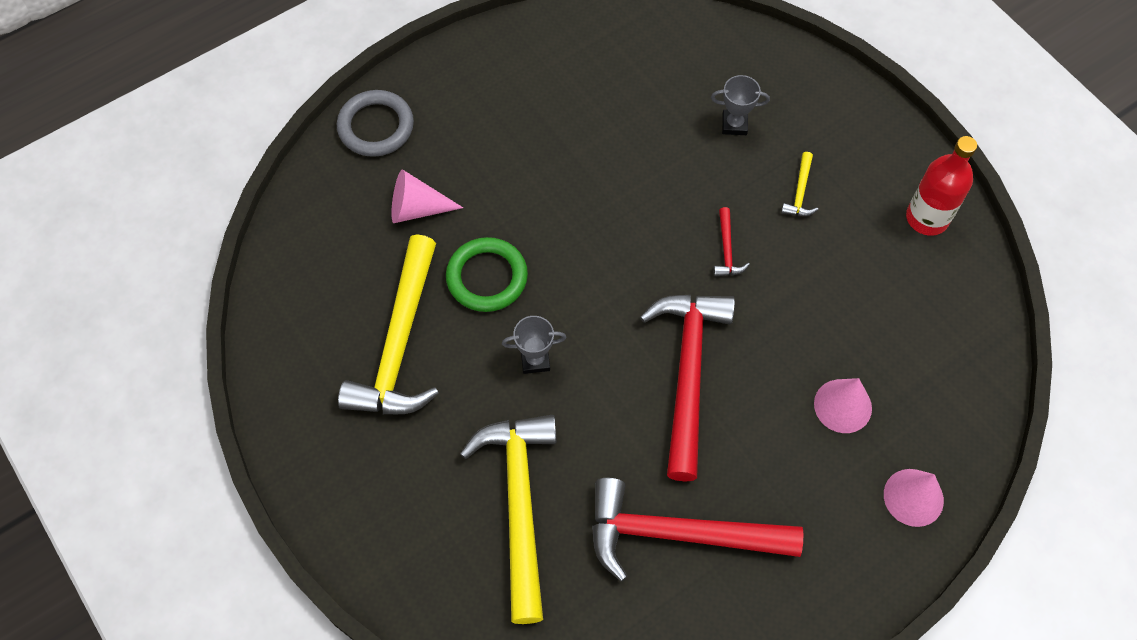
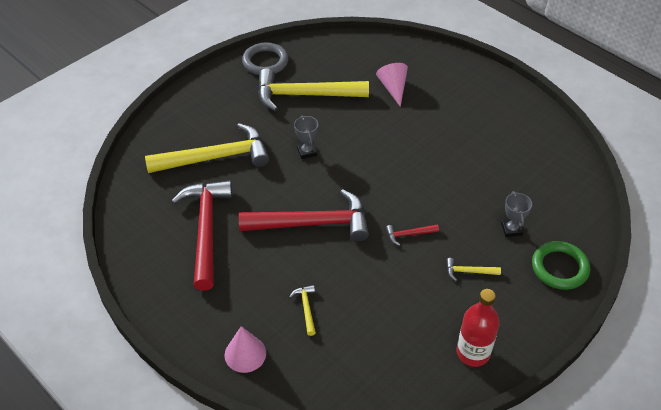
camera: 80 degrees right, 15 degrees down
grey ring [337,90,414,157] -> grey ring moved to [242,42,288,75]
green ring [446,237,528,312] -> green ring moved to [532,241,590,290]
pink cone [814,378,872,433] -> yellow hammer [289,285,316,336]

